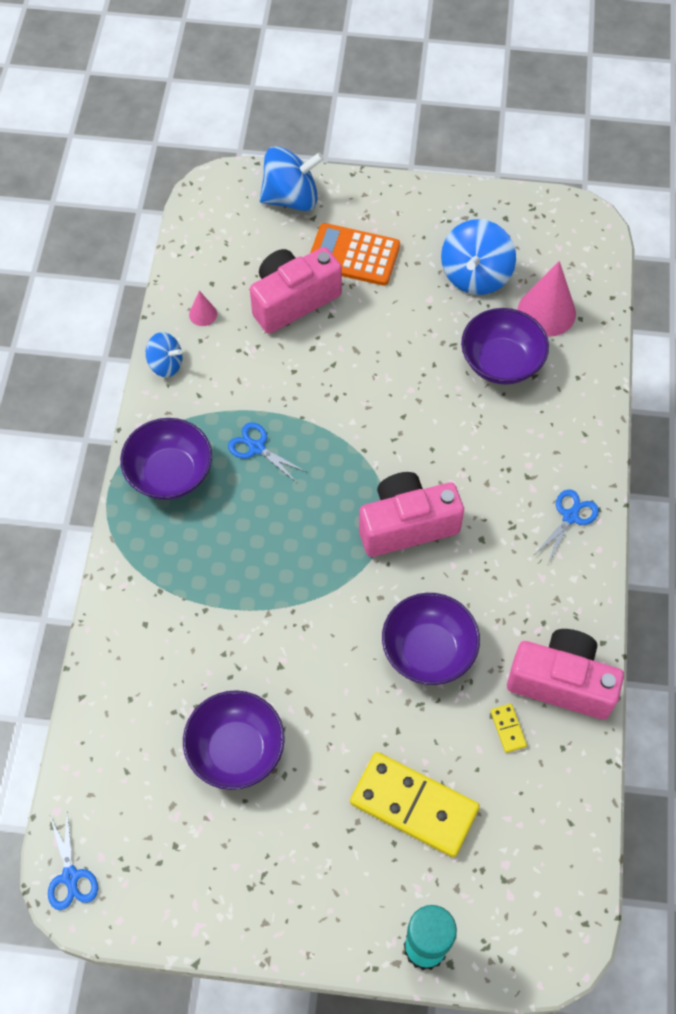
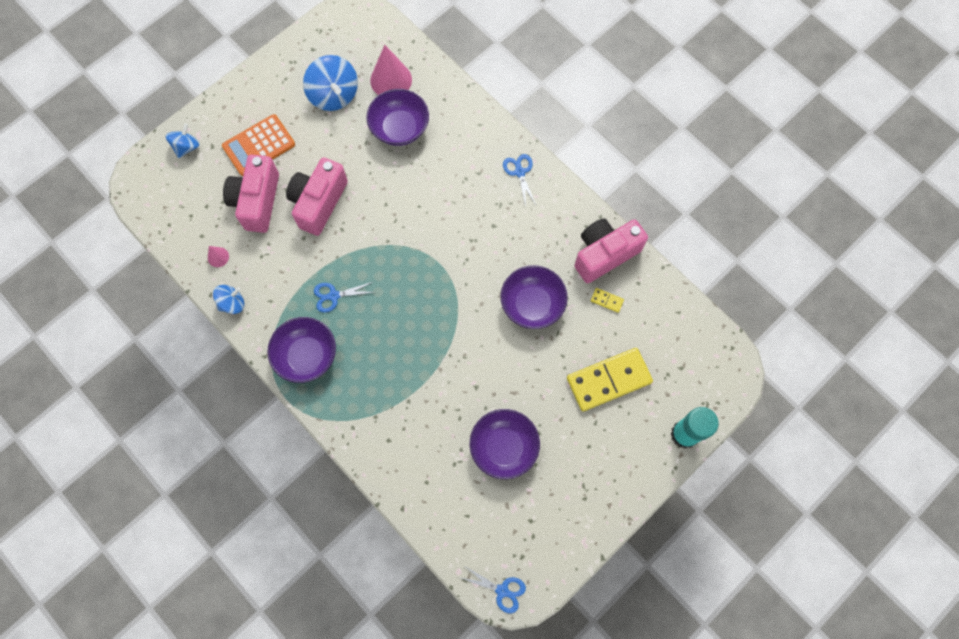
camera: 50 degrees left, 10 degrees up
blue spinning top [260,146,324,211] -> blue spinning top [166,123,199,158], size x0.58
pink camera [359,472,464,557] -> pink camera moved to [286,157,348,236]

